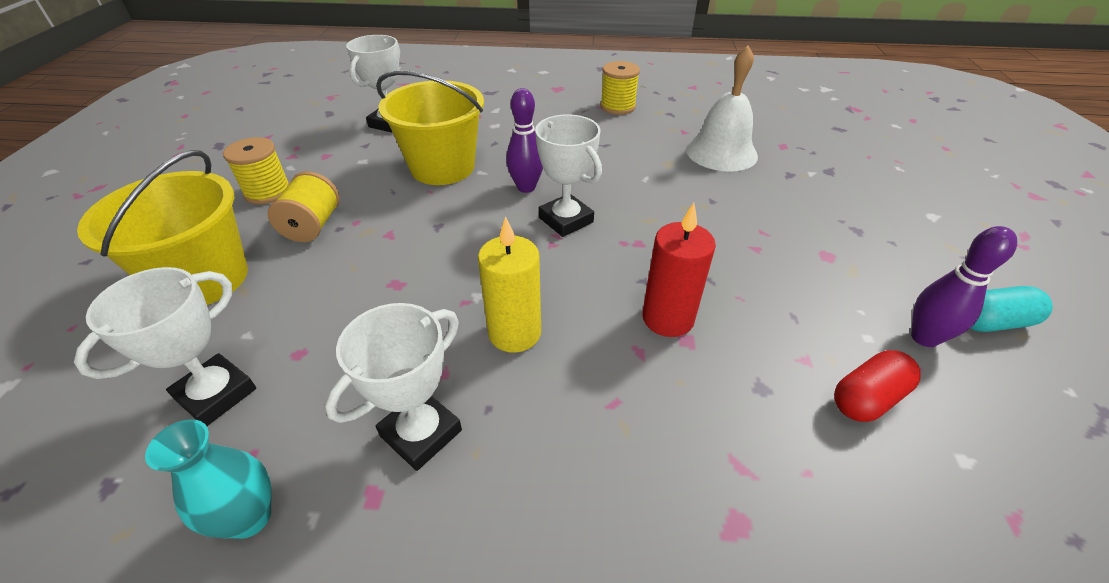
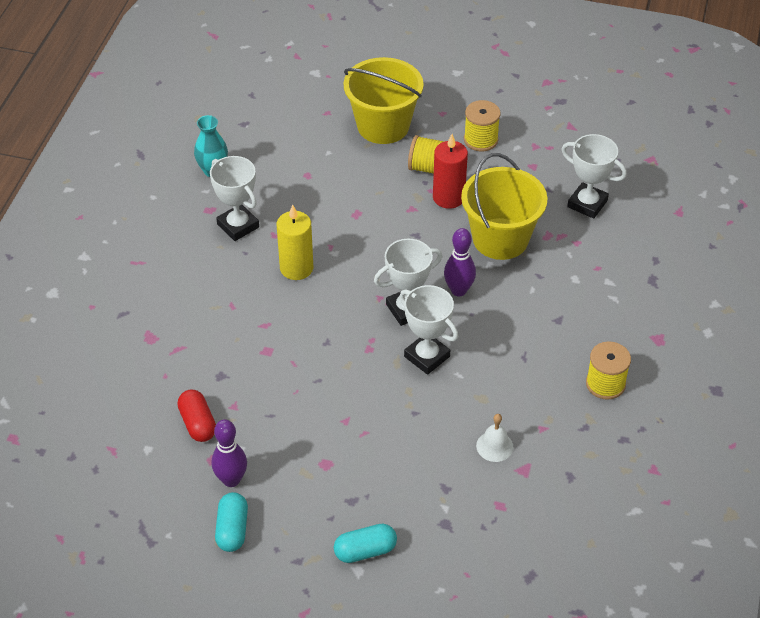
camera: 100 degrees right, 5 degrees up
white trophy [74,267,256,426] -> white trophy moved to [400,285,458,375]
red candle [642,203,716,337] -> red candle moved to [433,134,468,209]
white bell [686,46,758,172] -> white bell [476,414,513,462], size x0.51
none -> turquoise capsule [334,524,397,563]

